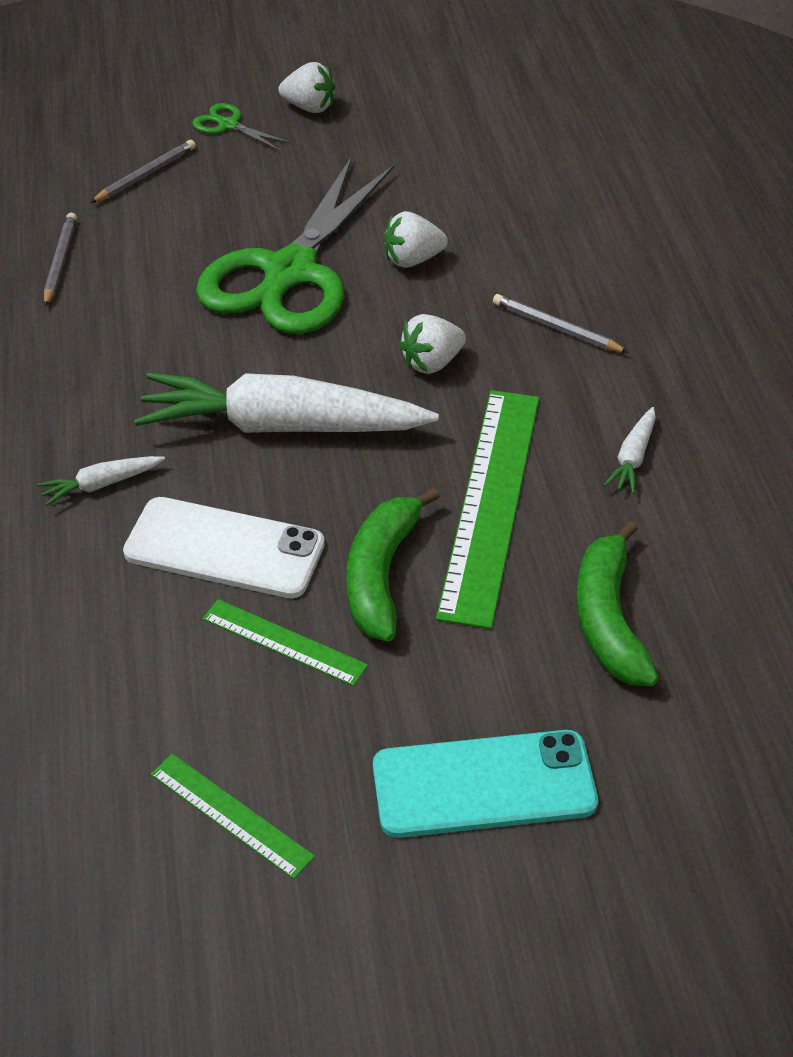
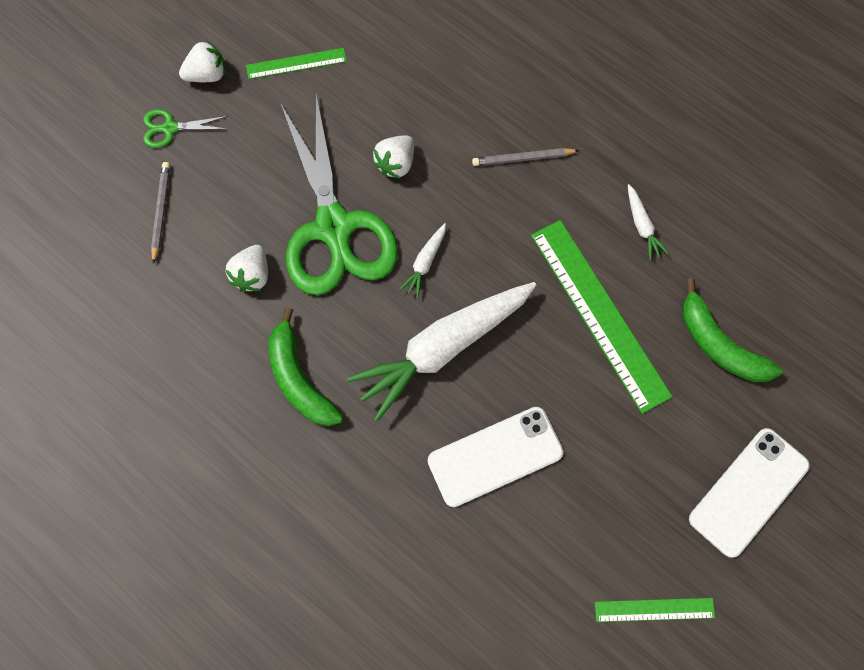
camera: 40 degrees left, 25 degrees up
white carrot [37,456,165,506] -> white carrot moved to [399,223,446,298]
grey pencil [44,213,77,307] -> none
green ruler [203,599,368,686] -> green ruler moved to [246,48,347,79]
green banana [346,487,440,642] -> green banana moved to [268,307,343,426]
turquoise phone [373,730,598,838] -> white phone [689,428,810,558]
white strawberry [399,314,466,374] -> white strawberry moved to [225,245,268,292]

